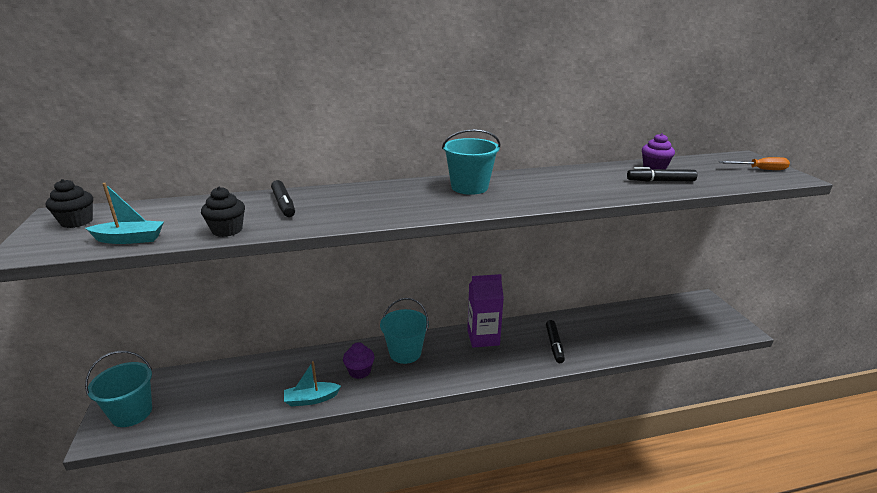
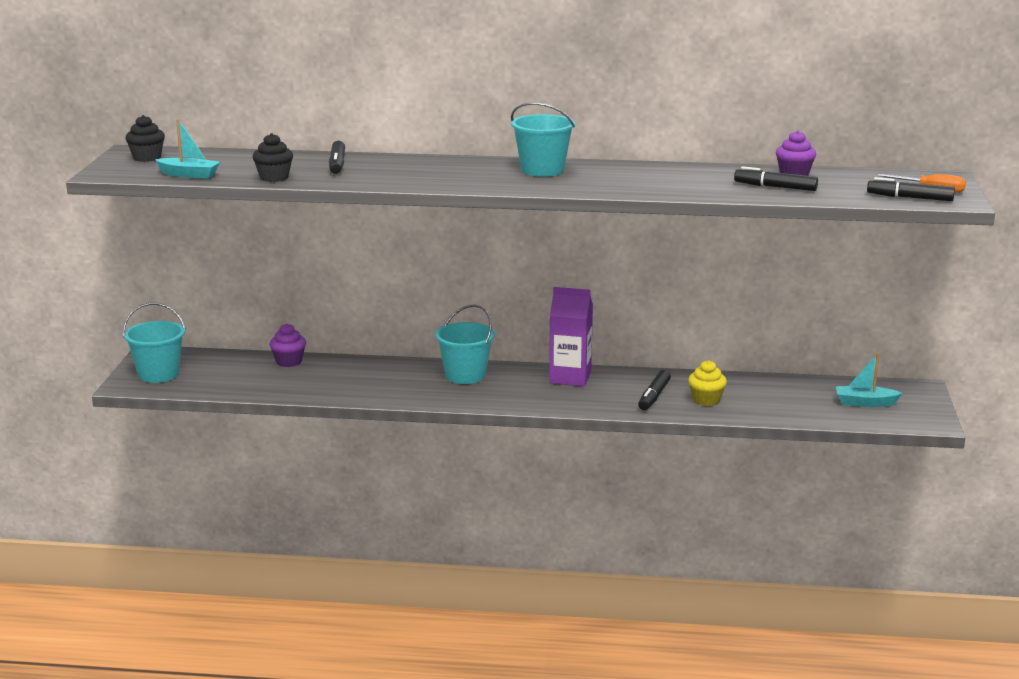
camera: 20 degrees right, 5 degrees down
turquoise boat [284,361,341,407] -> turquoise boat moved to [836,353,902,407]
purple cupcake [343,342,375,379] -> purple cupcake moved to [270,324,306,367]
none -> yellow cupcake [688,360,727,406]
none -> black marker [867,177,955,201]

